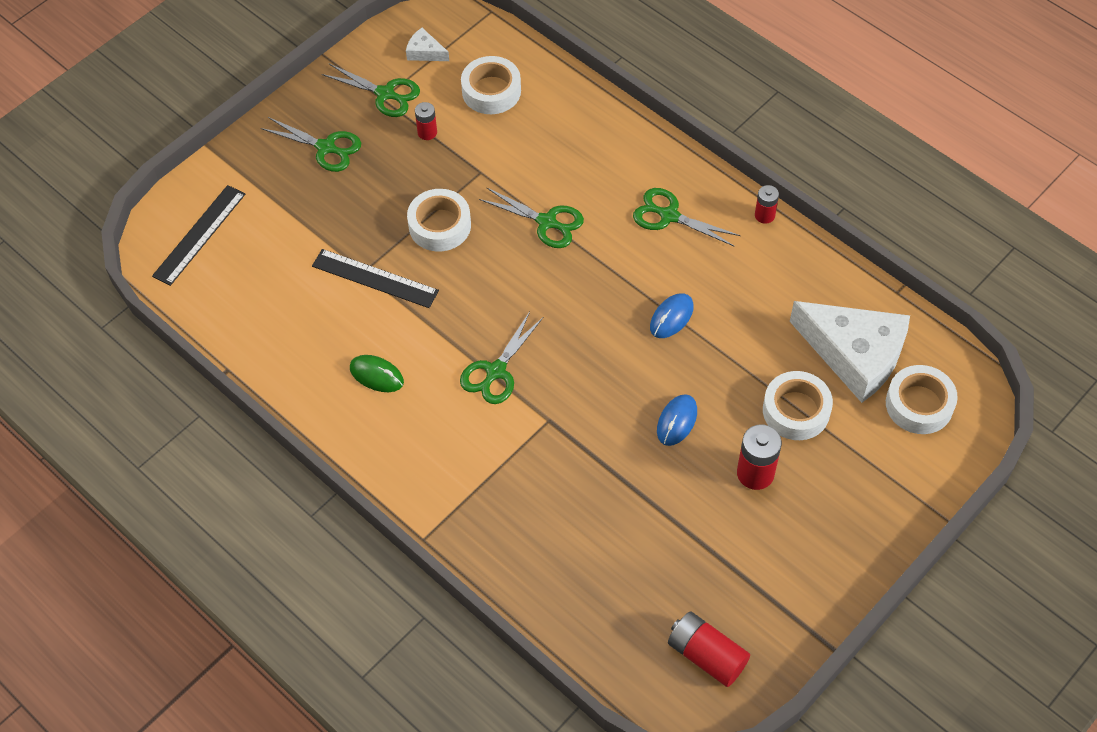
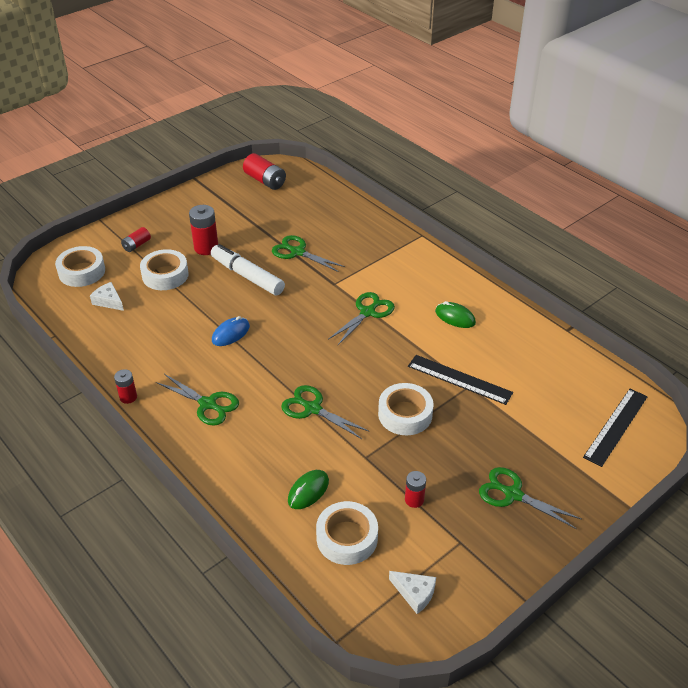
camera: 175 degrees left, 15 degrees down
green scissors [322,64,420,117] -> green scissors moved to [272,235,345,272]
blue mouse [657,394,697,446] -> white marker [211,244,285,295]
white cheese [790,301,910,403] -> white cheese [90,282,124,311], size x0.42
none -> red battery [121,227,151,252]
none -> green mouse [288,470,329,509]

